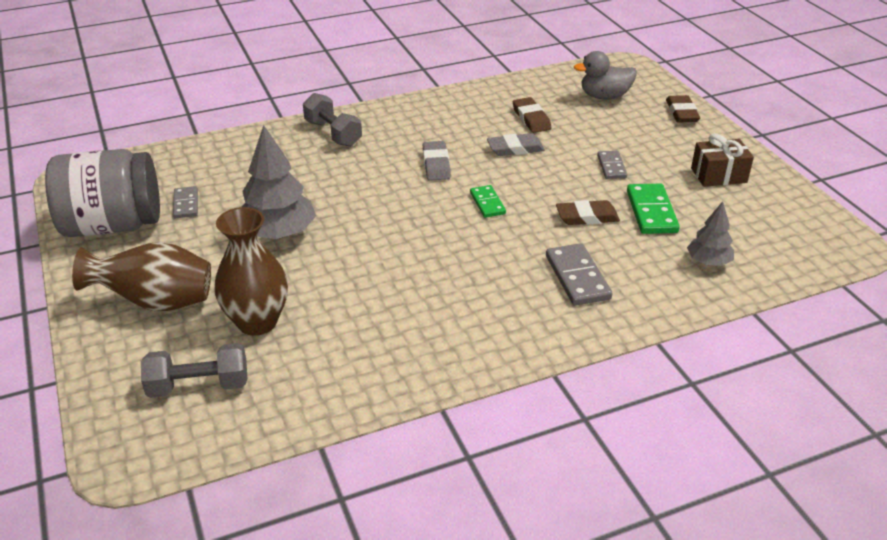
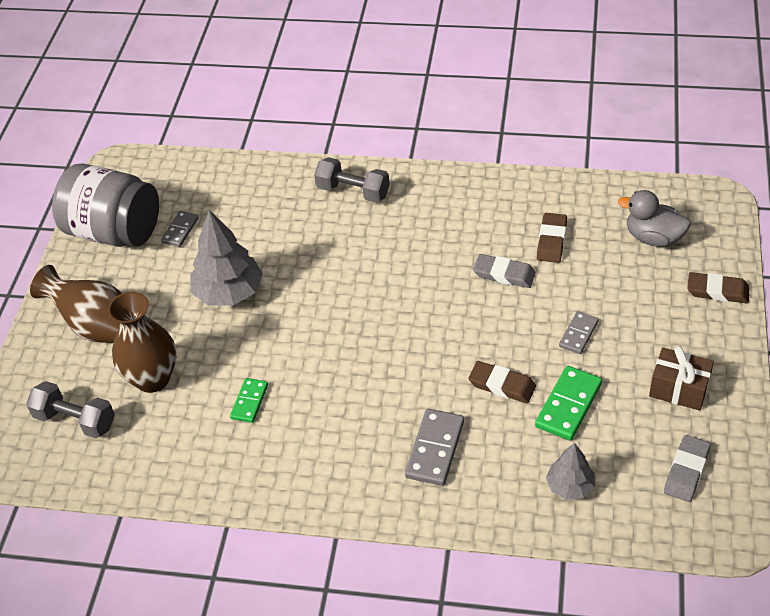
camera: 35 degrees right, 10 degrees up
grey dumbbell [303,93,362,147] -> grey dumbbell turned 60 degrees counterclockwise [314,157,390,203]
grey eraser [423,141,451,181] -> grey eraser moved to [664,435,710,502]
green domino [470,185,506,218] -> green domino moved to [230,378,268,423]
brown eraser [666,95,700,122] -> brown eraser turned 75 degrees clockwise [687,272,750,303]

